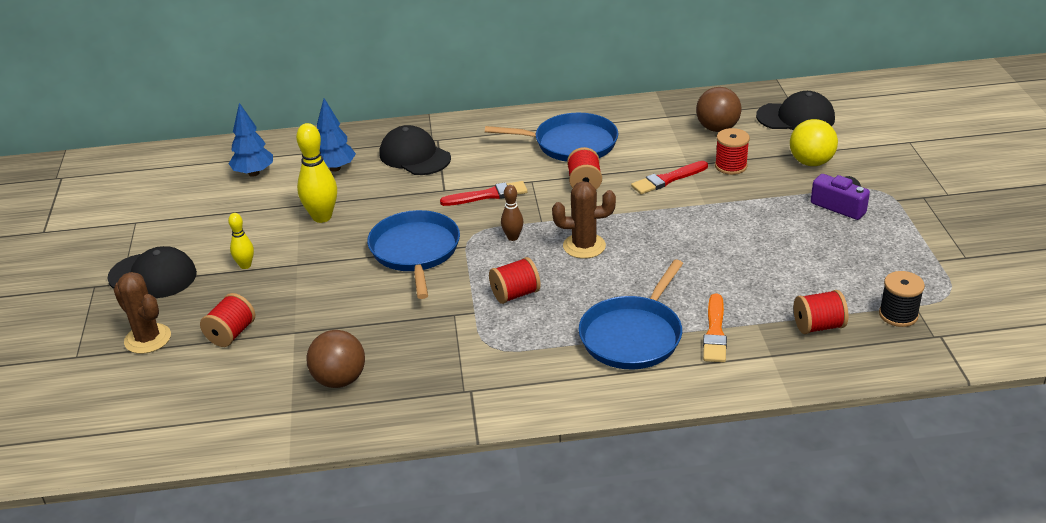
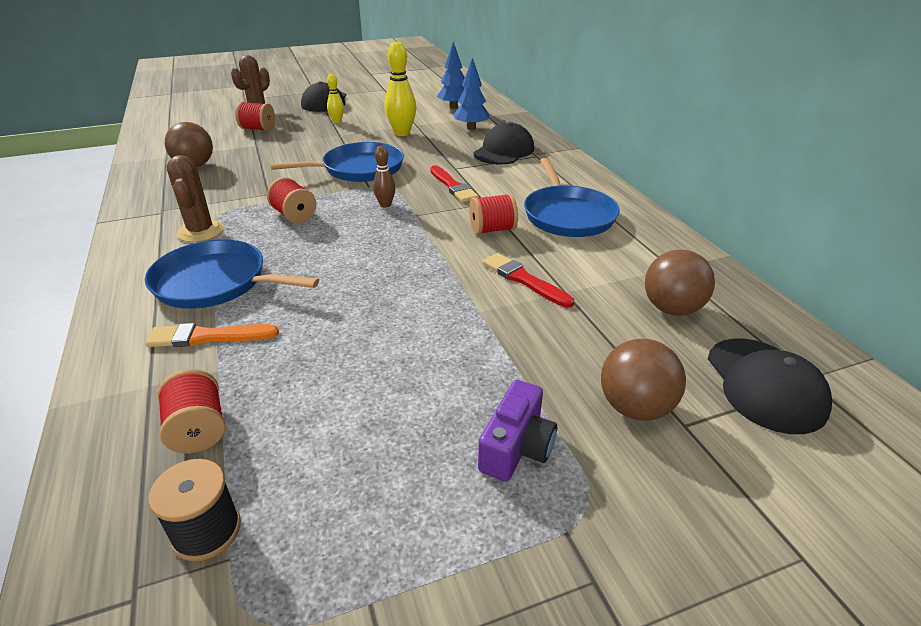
camera: 75 degrees right, 0 degrees up
brown cactus [552,181,616,259] -> brown cactus moved to [166,155,224,242]
red spool [715,128,750,175] -> none
yellow ball [790,119,838,166] -> brown ball [601,339,686,421]

